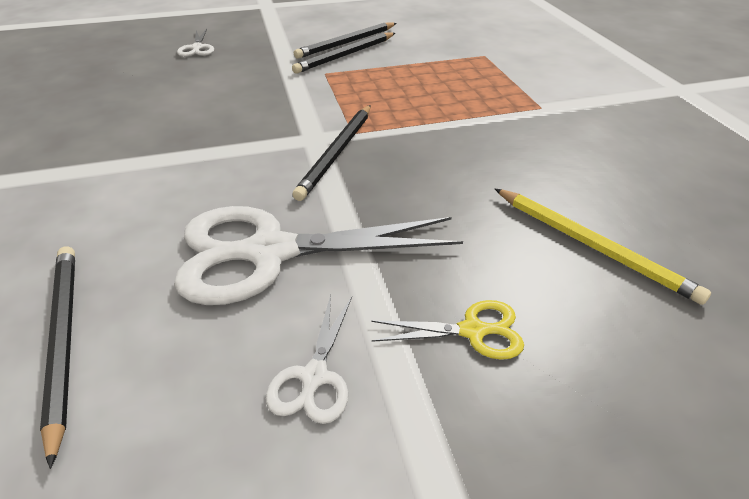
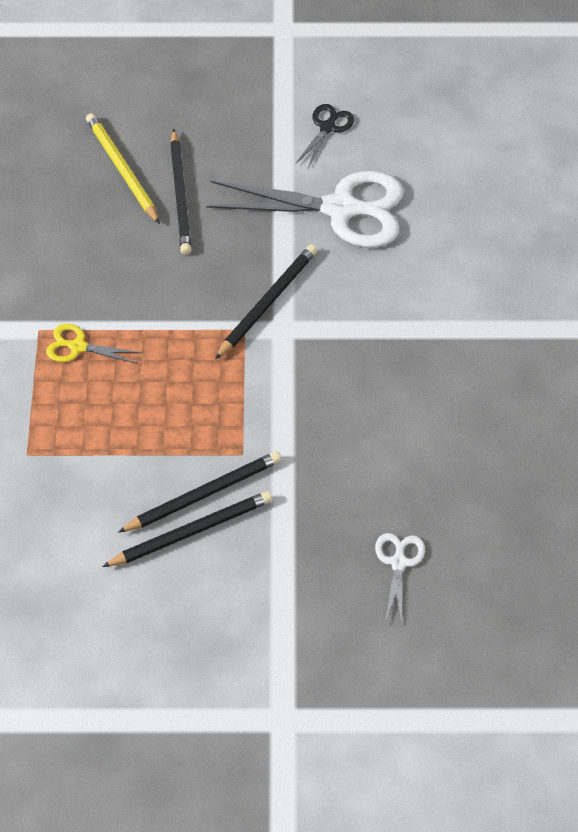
camera: 165 degrees left, 15 degrees up
black pencil [40,246,75,469] -> black pencil moved to [170,129,191,255]
white scissors [266,295,352,424] -> black scissors [295,104,354,168]
yellow scissors [371,300,524,360] -> yellow scissors moved to [46,324,142,364]

